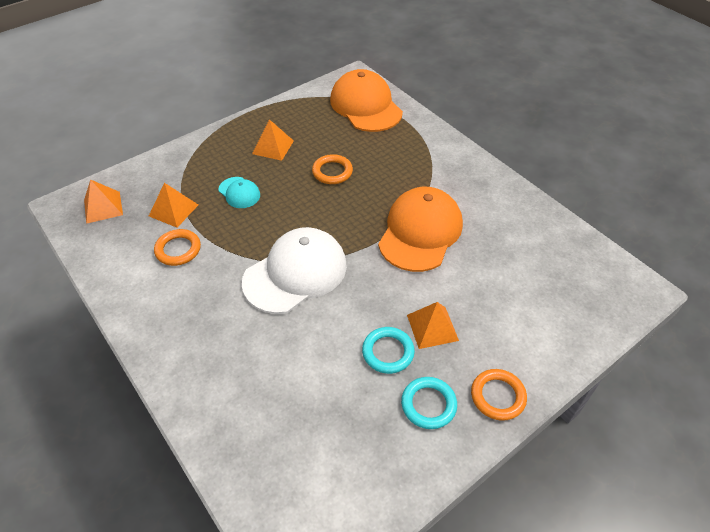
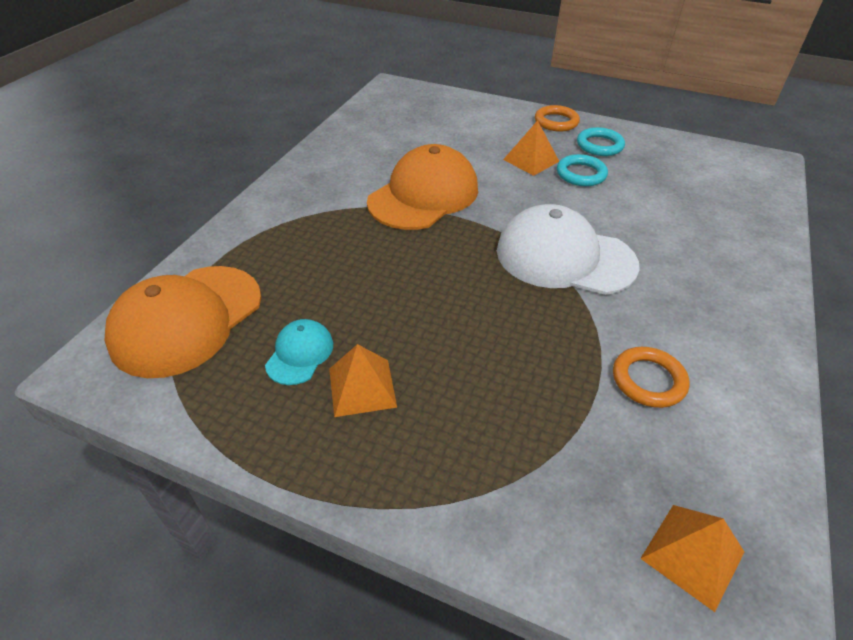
camera: 120 degrees left, 5 degrees down
orange pyramid [149,183,198,228] -> none
turquoise cap [219,177,260,208] -> turquoise cap moved to [265,319,333,385]
orange ring [312,154,353,184] -> none
orange cap [378,187,463,272] -> orange cap turned 135 degrees clockwise [367,144,478,230]

